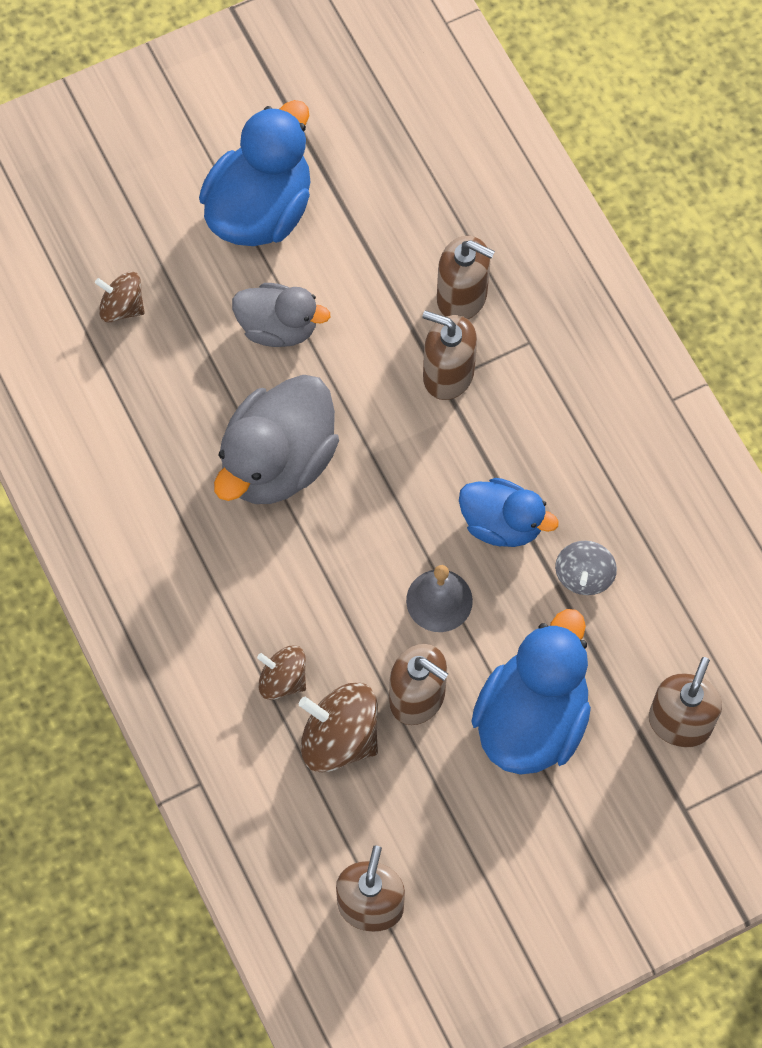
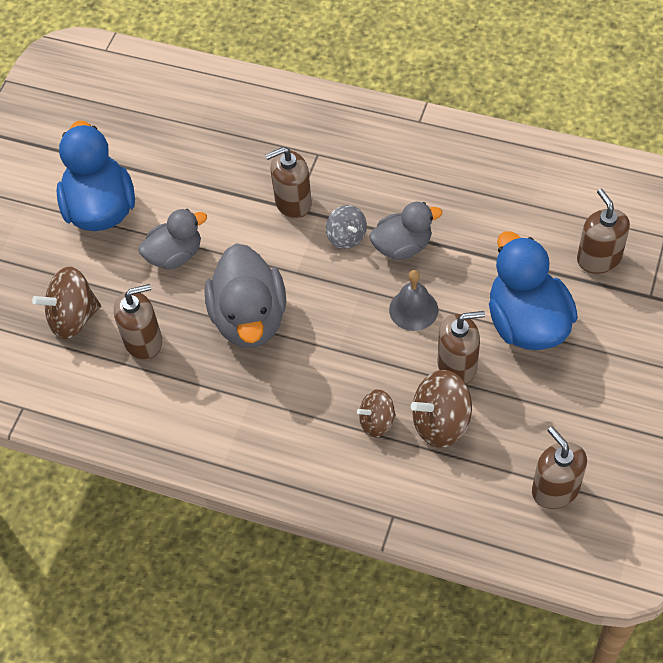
camera: 40 degrees left, 10 degrees down
brown spinning top [95,272,145,322] -> brown spinning top [32,266,101,339], size x1.60
brown soap dispenser [437,236,495,319] -> brown soap dispenser moved to [114,284,162,360]
blue duck [459,478,559,547] -> grey duck [369,202,442,260]
grey spinning top [555,541,617,595] -> grey spinning top moved to [326,205,367,249]

